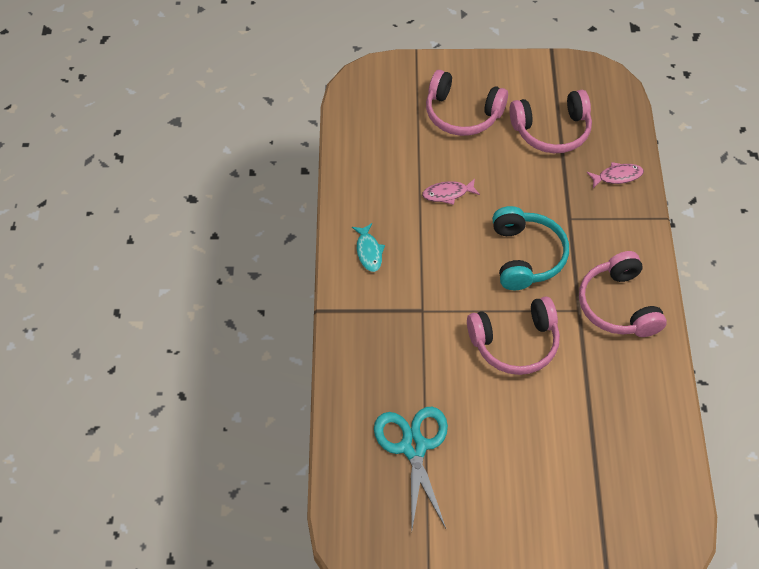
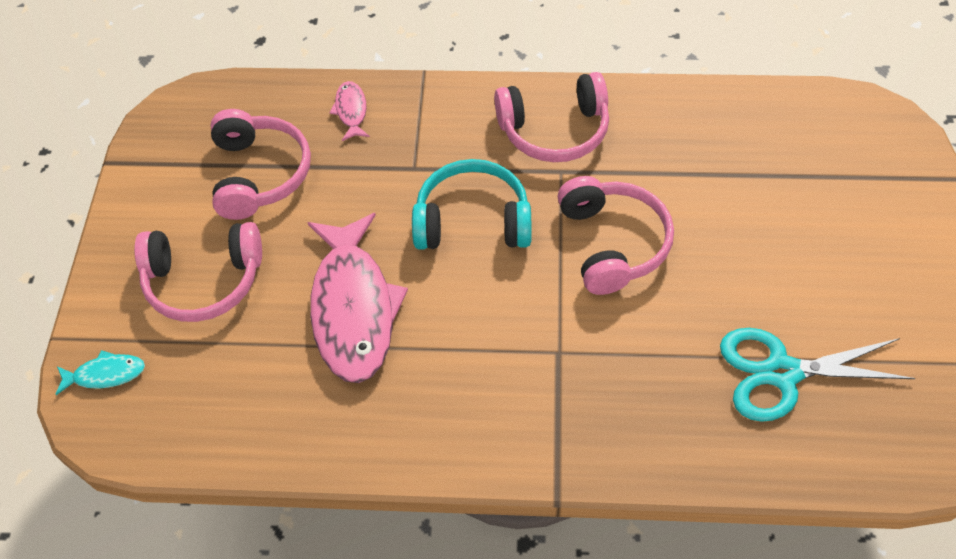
camera: 85 degrees left, 0 degrees up
turquoise fish [352,223,385,272] -> turquoise fish moved to [55,350,145,395]
pink fish [422,179,480,205] -> pink fish [307,213,408,383], size x2.29
pink headphones [426,70,508,136] -> pink headphones turned 60 degrees clockwise [134,222,262,322]

